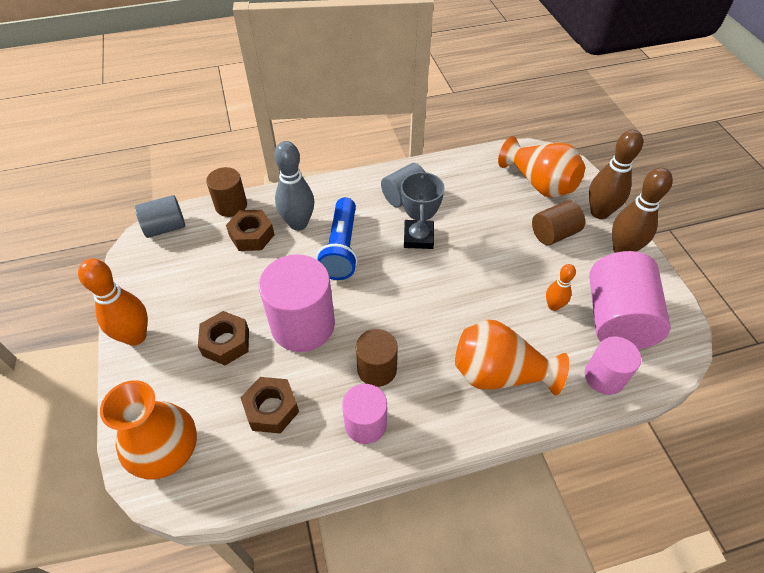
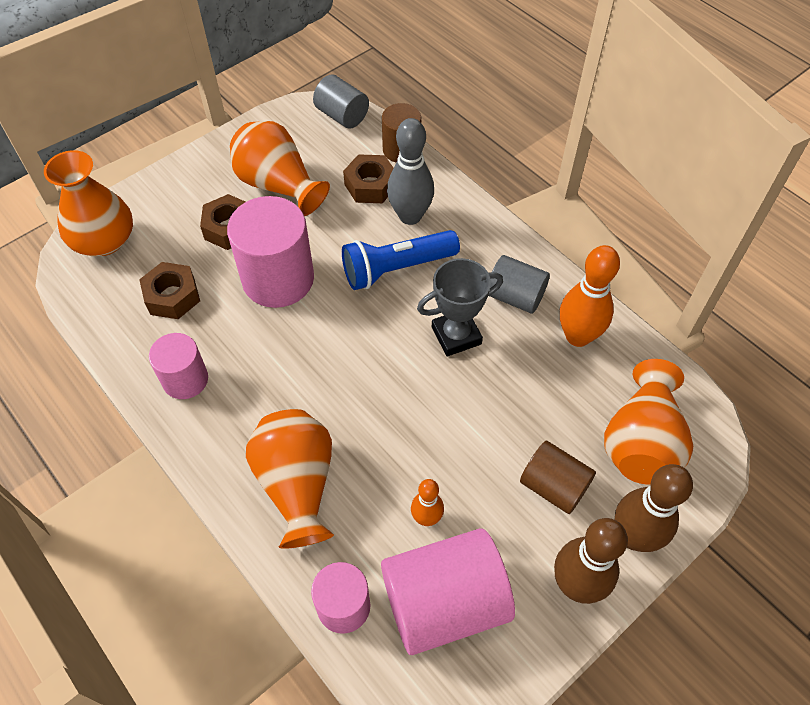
camera: 65 degrees right, 5 degrees up
orange bowling pin [78,258,148,346] -> orange bowling pin moved to [560,245,620,347]
brown cylinder [356,329,398,387] -> none
none -> orange vase [230,121,330,216]

